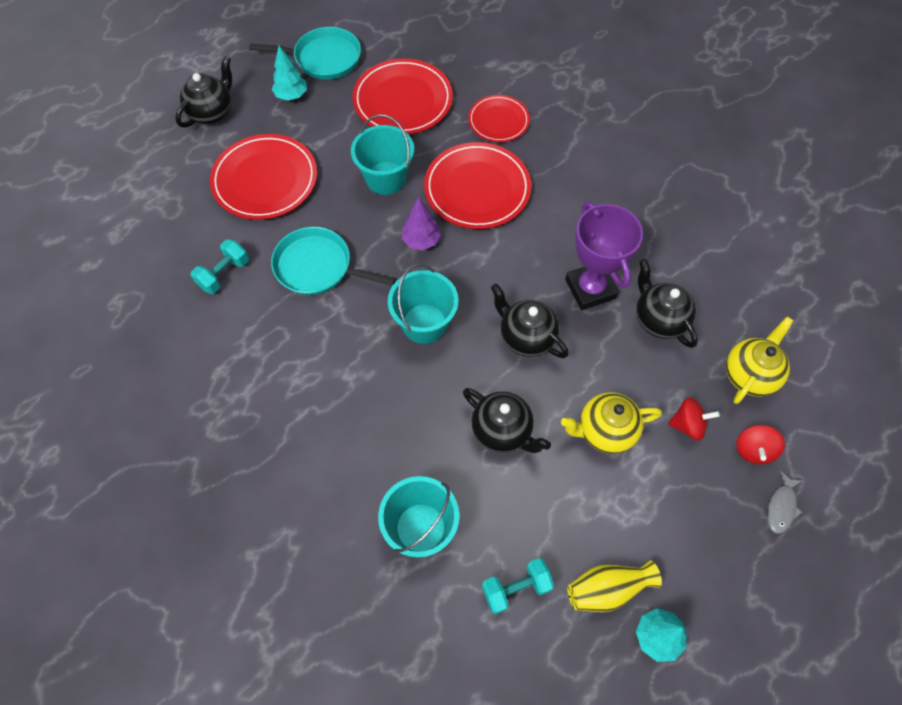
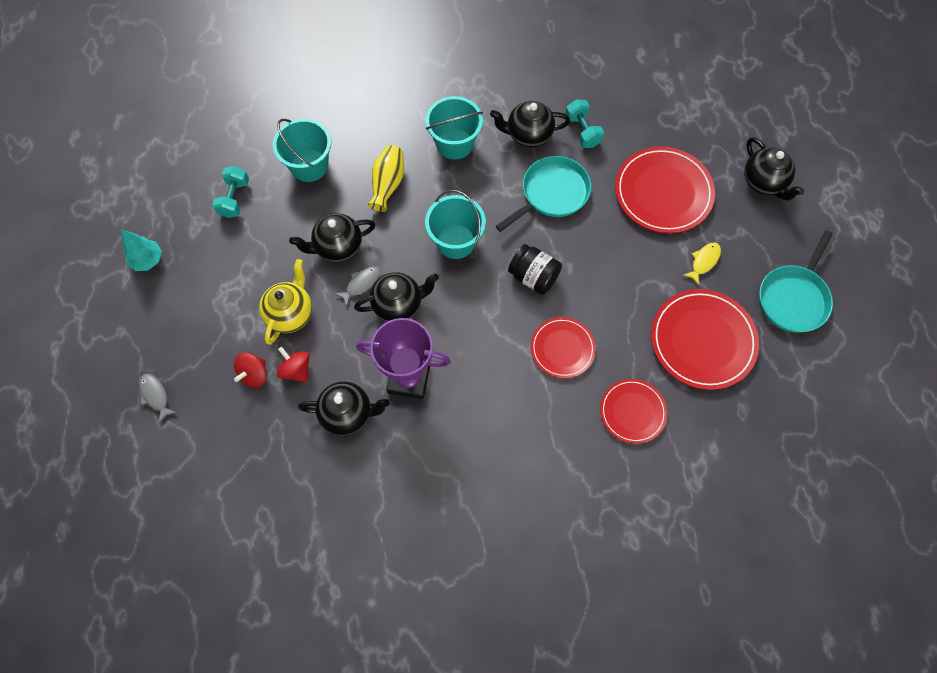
camera: 120 degrees right, 5 degrees up
turquoise tree [272,46,307,101] -> none
turquoise bucket [351,114,414,195] -> turquoise bucket moved to [425,96,483,159]
purple tree [402,197,441,250] -> black jar [508,244,562,295]
red plate [424,142,531,229] -> red plate [531,317,596,378], size x0.61
yellow vase [567,560,662,612] -> yellow vase moved to [368,145,404,212]
yellow teapot [726,317,794,404] -> none
red spinning top [736,425,785,464] -> red spinning top moved to [277,347,310,382]
none -> grey fish [335,266,381,307]
none -> black teapot [490,101,570,147]
none -> yellow fish [684,243,721,285]

